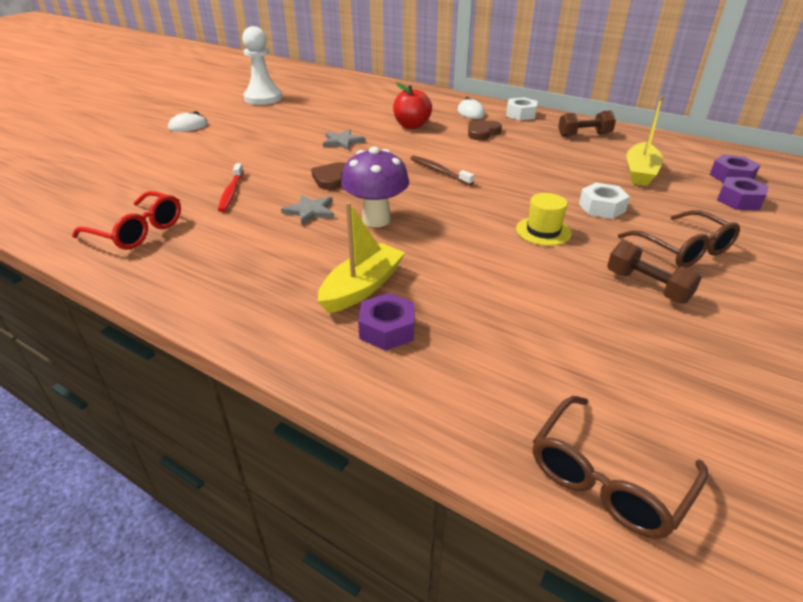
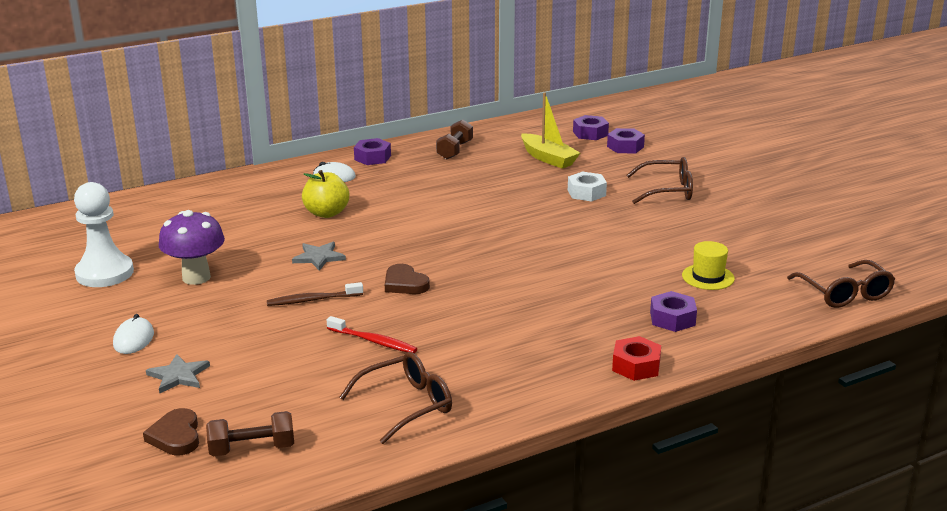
camera: 60 degrees left, 10 degrees down
red glasses [72,191,181,250] -> brown glasses [339,352,452,444]
grey star [281,195,334,225] -> grey star moved to [146,354,210,394]
yellow boat [318,202,405,313] -> none
purple mushroom [341,147,409,227] -> purple mushroom moved to [159,210,225,285]
red apple [393,82,432,129] -> yellow apple [302,170,349,218]
brown toothbrush [410,155,474,186] -> brown toothbrush moved to [267,282,363,306]
brown heart [468,121,502,140] -> brown heart moved to [143,408,199,456]
white nut [506,97,538,120] -> purple nut [354,138,391,165]
yellow hat [516,193,572,246] -> yellow hat moved to [682,241,735,290]
brown dumbbell [607,241,702,303] -> brown dumbbell moved to [206,411,294,456]
none -> red nut [612,336,661,381]

